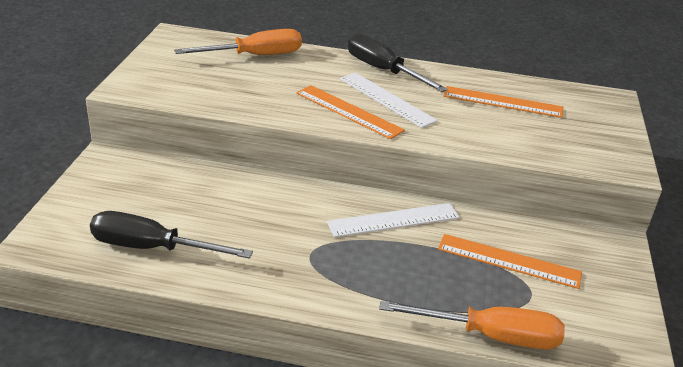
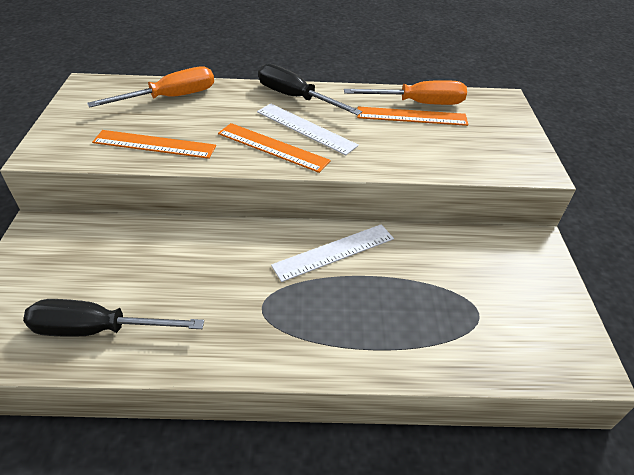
camera: 10 degrees left, 10 degrees up
orange screwdriver [379,301,565,350] -> orange screwdriver moved to [344,80,467,105]
orange ruler [438,234,582,289] -> orange ruler moved to [92,130,216,159]

